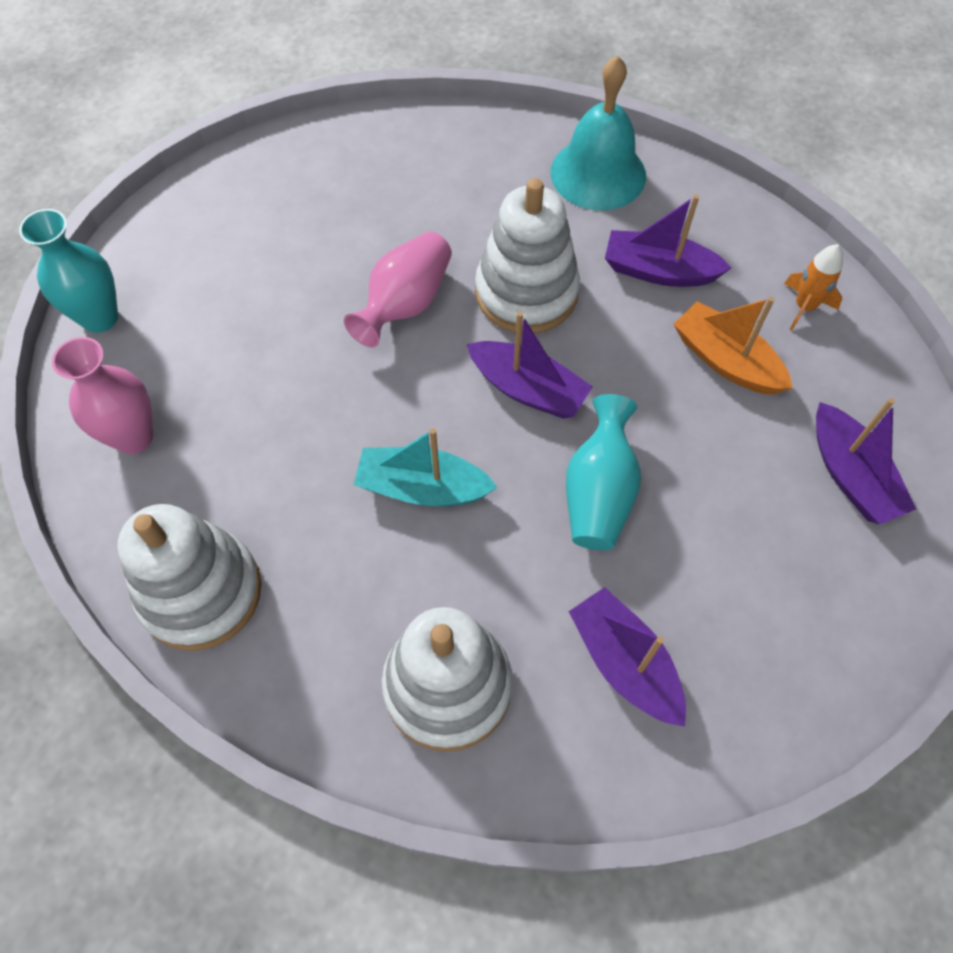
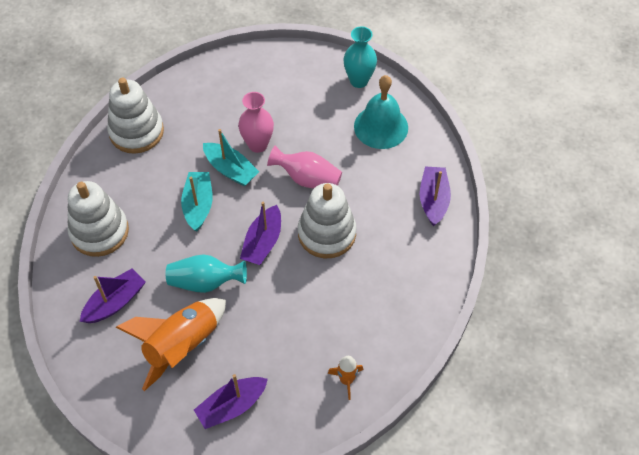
camera: 80 degrees right, 5 degrees down
turquoise vase [19,209,118,333] -> turquoise vase moved to [343,26,377,88]
pink vase [52,337,153,454] -> pink vase moved to [238,92,274,153]
turquoise bell [551,55,646,211] -> turquoise bell moved to [354,75,408,149]
purple boat [605,194,731,287] -> purple boat moved to [420,166,451,226]
orange boat [674,297,793,395] -> none
none -> orange rocket [116,298,226,391]
none -> turquoise boat [203,129,259,187]

